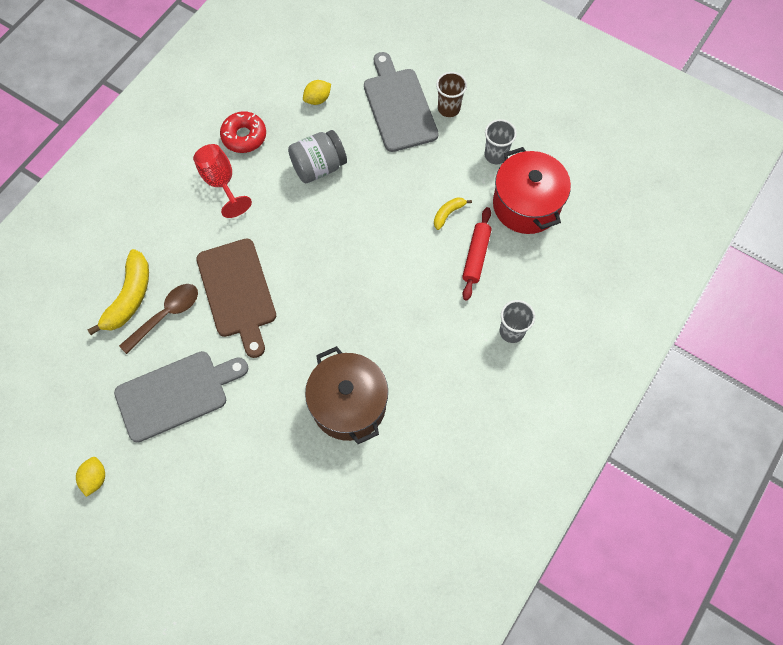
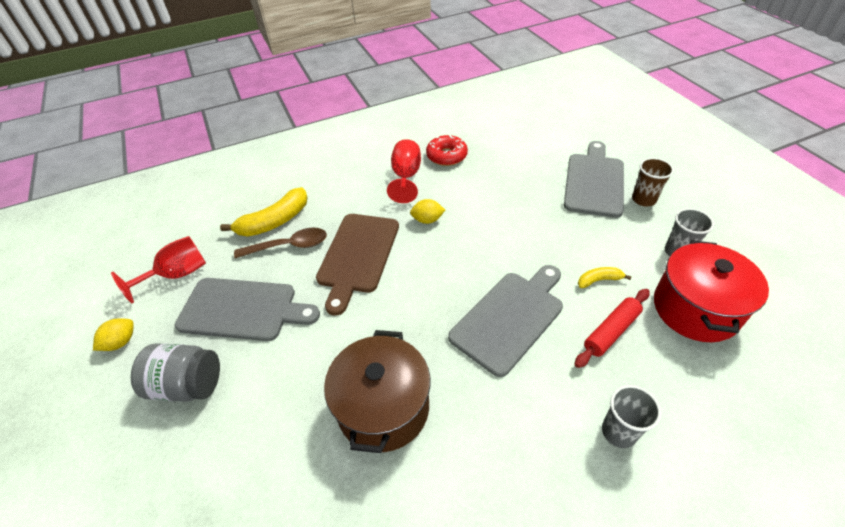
camera: 35 degrees right, 20 degrees down
grey jar [288,130,347,183] -> grey jar moved to [131,343,220,402]
yellow lemon [303,80,331,105] -> yellow lemon moved to [410,199,445,224]
none -> red goblet [111,236,206,303]
none -> grey cutting board [448,265,563,377]

